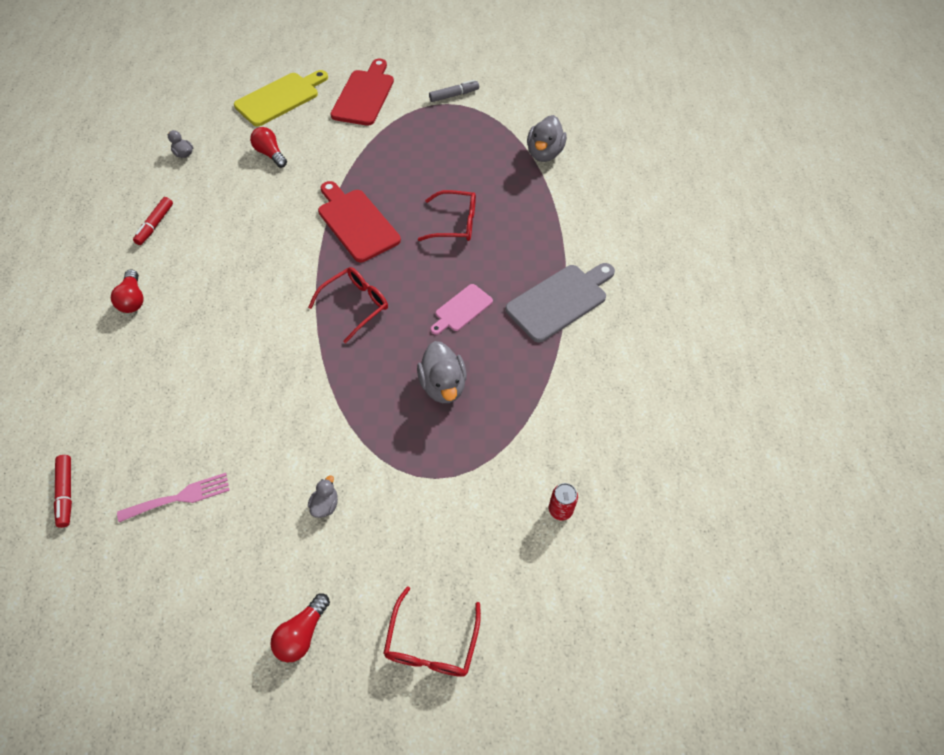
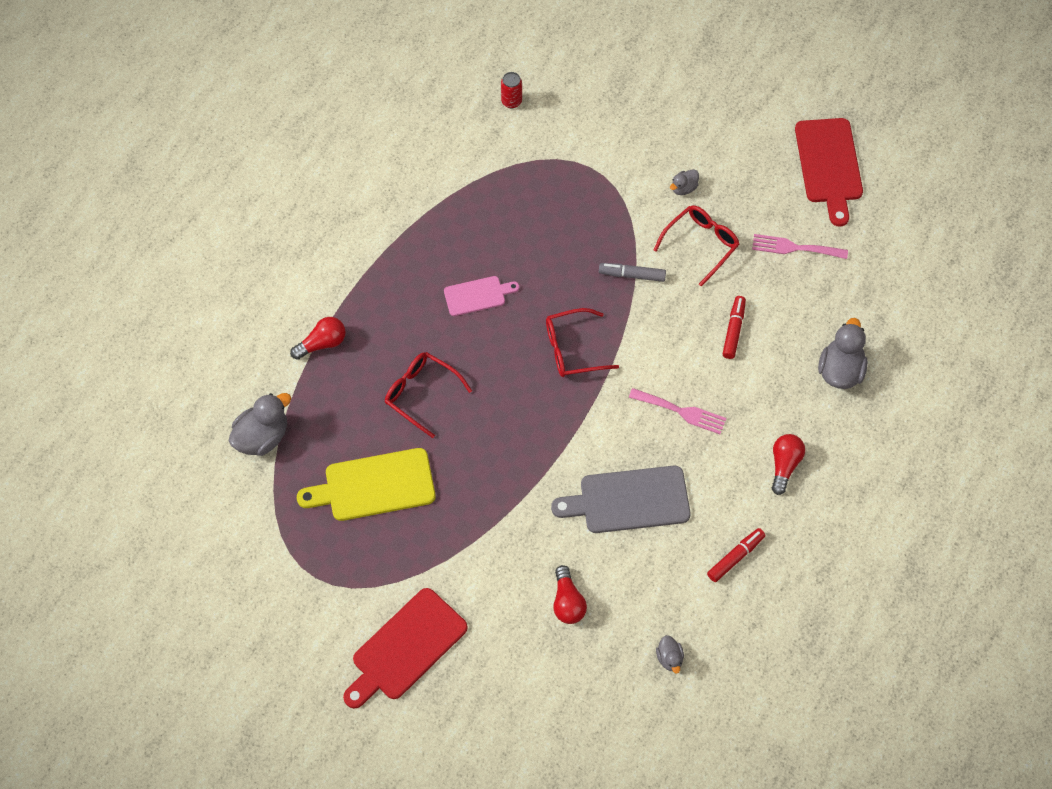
camera: 150 degrees left, 5 degrees up
red marker [54,455,72,528] -> red marker moved to [723,296,746,359]
yellow cutting board [234,70,328,126] -> yellow cutting board moved to [297,448,436,521]
red light bulb [270,594,330,662] -> red light bulb moved to [290,317,346,360]
red cutting board [318,181,401,262] -> red cutting board moved to [795,118,863,227]
red glasses [383,586,481,677] -> red glasses moved to [654,205,739,286]
grey duck [417,341,467,403] -> grey duck moved to [818,318,868,389]
grey marker [429,80,479,102] -> grey marker moved to [599,263,666,282]
grey cutting board [506,263,615,342] -> grey cutting board moved to [551,466,691,533]
none -> pink fork [629,388,726,434]

